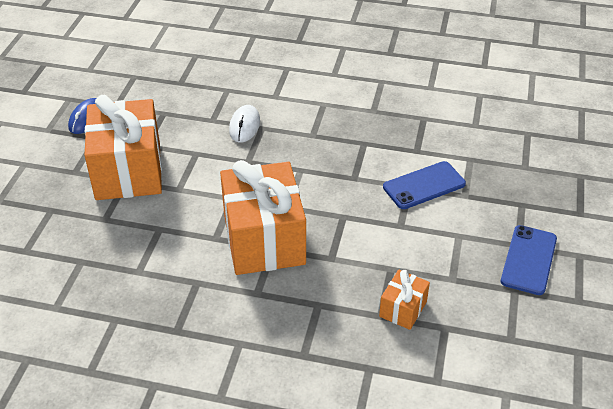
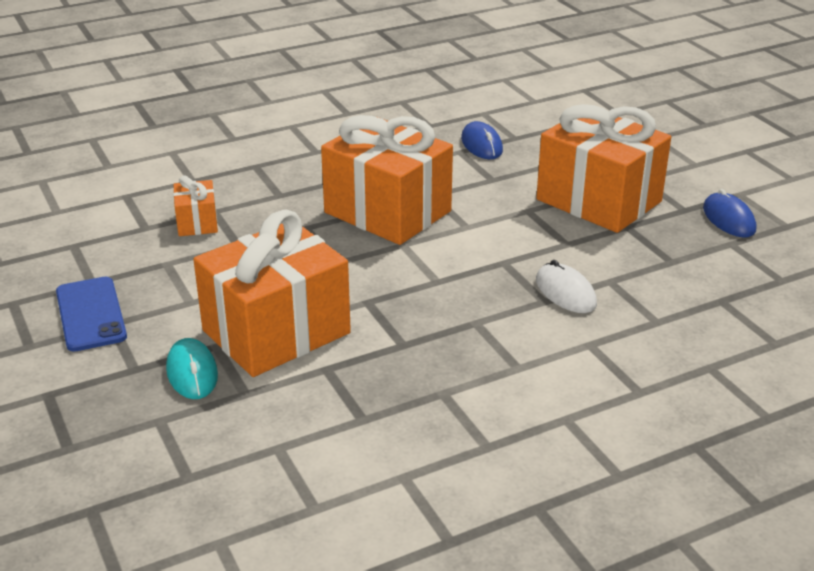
camera: 140 degrees right, 10 degrees down
blue phone [383,161,466,209] -> orange gift [193,210,351,377]
none -> turquoise mouse [166,338,218,399]
none -> blue mouse [461,121,503,159]

